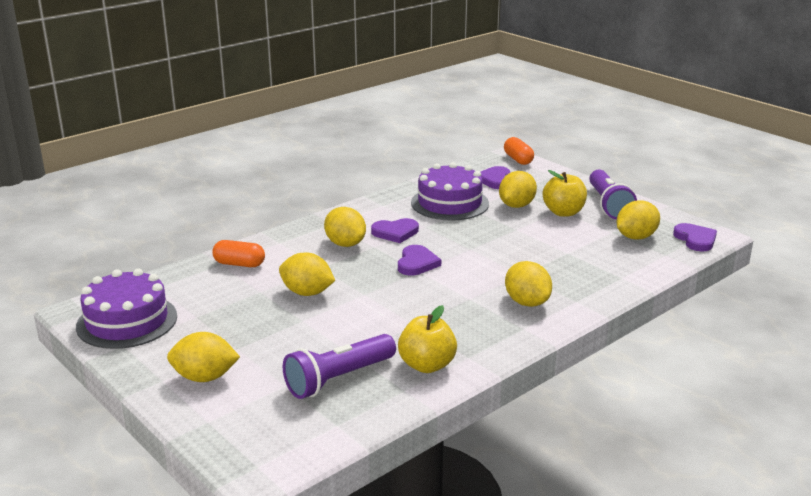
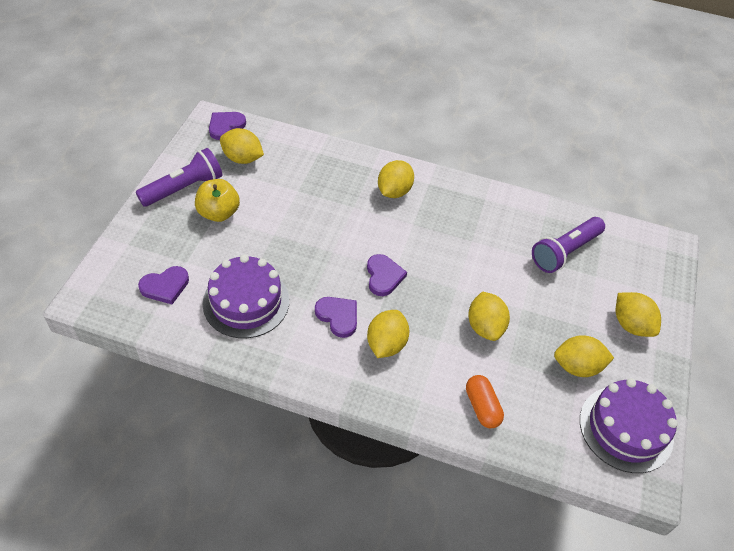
camera: 125 degrees left, 25 degrees up
purple flashlight [283,334,396,399] -> purple flashlight turned 120 degrees clockwise [532,217,605,273]
purple heart [398,245,441,276] -> purple heart turned 105 degrees clockwise [367,254,407,296]
yellow apple [398,305,457,373] -> none
yellow lemon [499,171,537,208] -> yellow lemon moved to [554,336,614,377]
orange capsule [504,137,534,165] -> none

